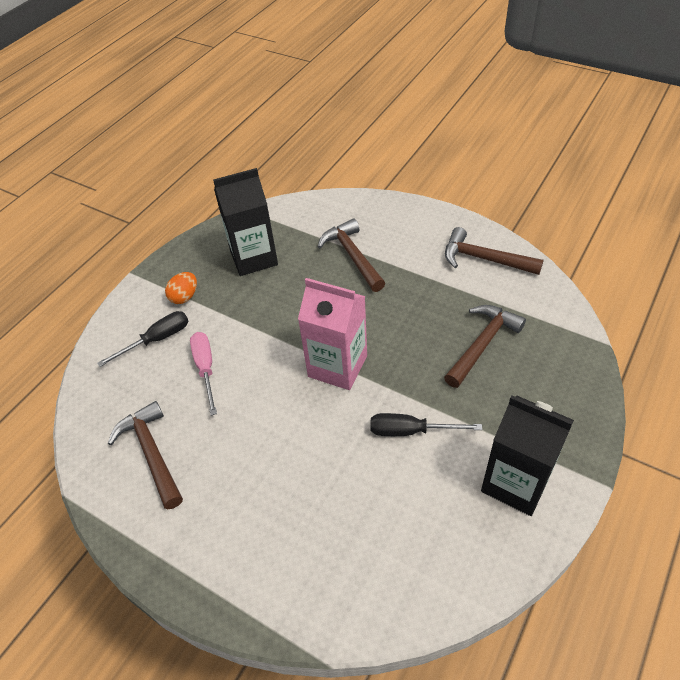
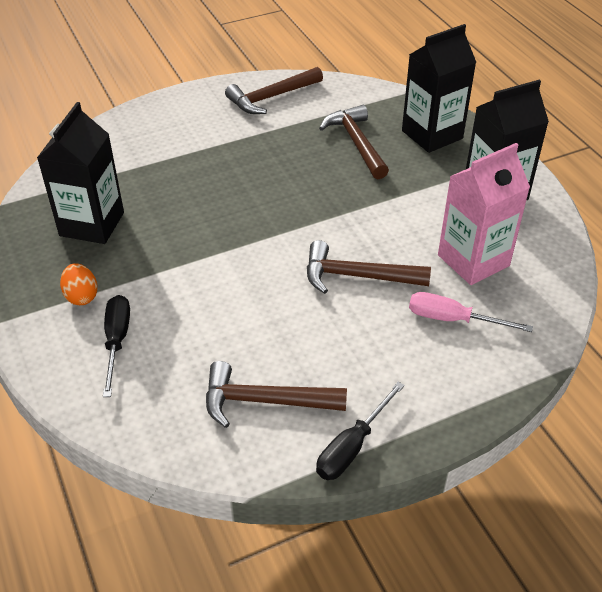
camera: 60 degrees left, 5 degrees down
pink screwdriver [190,332,217,415] -> pink screwdriver moved to [409,292,533,332]
pink carton [298,278,367,390] -> pink carton moved to [438,143,530,285]
brown hammer [318,219,385,292] -> brown hammer moved to [307,240,431,294]
black screwdriver [370,413,482,436] -> black screwdriver moved to [316,382,405,480]
none -> black carton [402,24,477,153]

